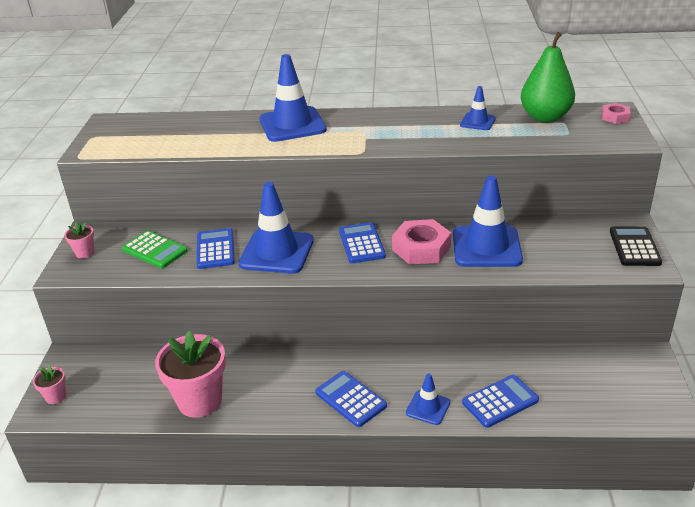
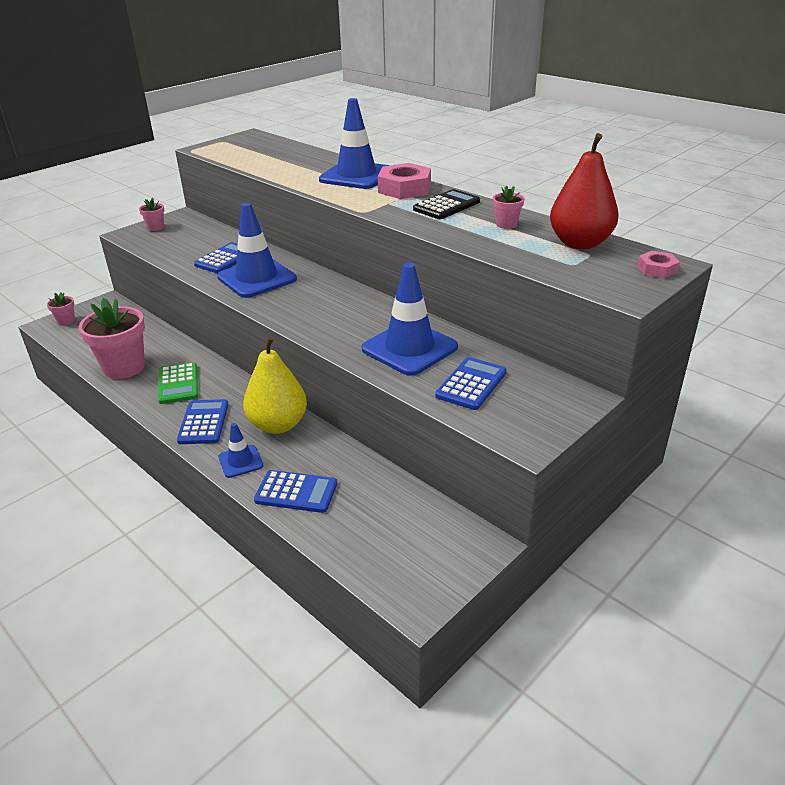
camera: 40 degrees right, 0 degrees up
green calculator [122,231,188,268] -> green calculator moved to [158,362,198,404]
blue calculator [339,222,386,263] -> blue calculator moved to [435,357,507,410]
pink nut [392,219,451,264] -> pink nut moved to [378,163,431,199]
blue traffic cone [460,86,496,130] -> pink flower pot [493,186,524,229]
green pear [521,32,575,122] -> red pear [550,133,619,249]
black calculator [610,227,662,266] -> black calculator moved to [413,189,480,219]
none -> yellow pear [243,336,307,434]

